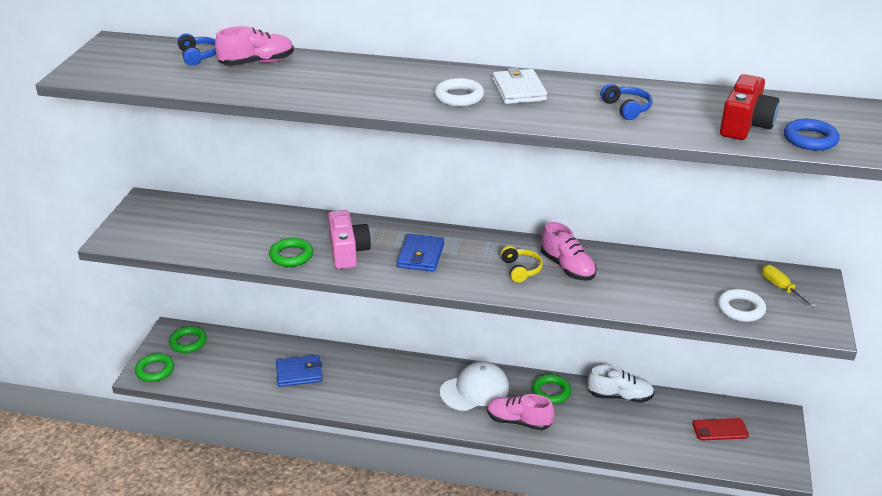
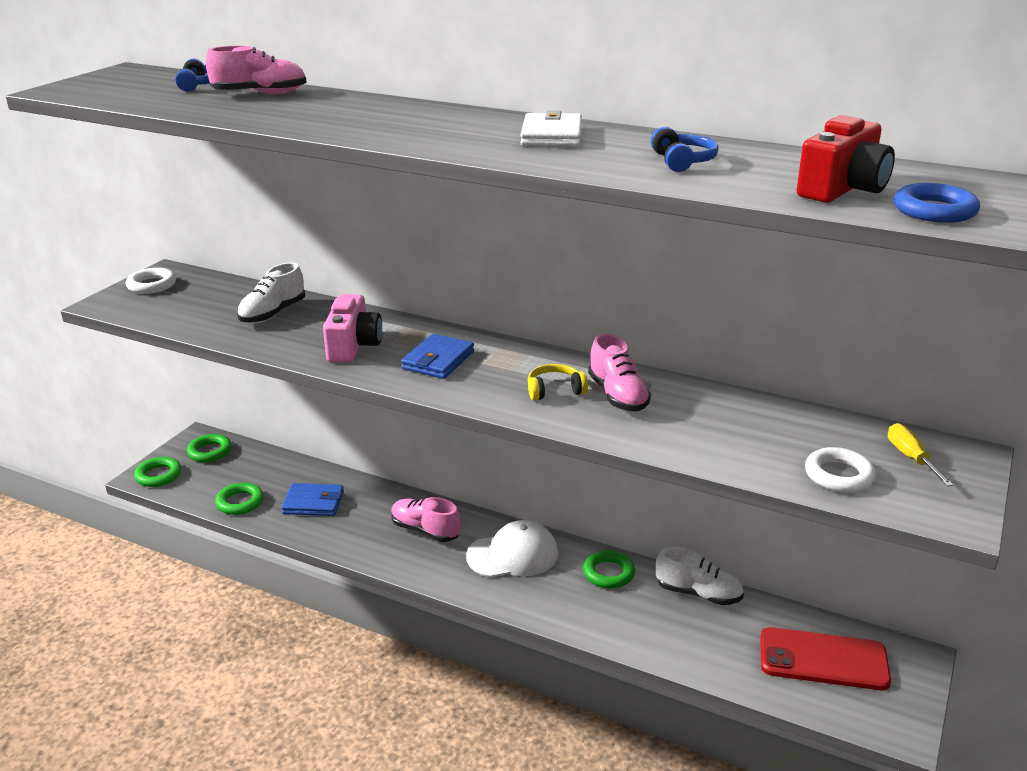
camera: 15 degrees right, 5 degrees down
green ring [269,238,313,267] -> green ring moved to [215,483,264,515]
white ring [435,78,484,106] -> white ring moved to [126,268,176,294]
pink shoe [487,394,554,430] -> pink shoe moved to [391,497,461,542]
yellow headphones [500,246,543,283] -> yellow headphones turned 105 degrees counterclockwise [528,364,588,400]
red phone [693,418,749,440] -> red phone [760,627,891,690], size x1.70
none -> white shoe [237,262,305,323]

